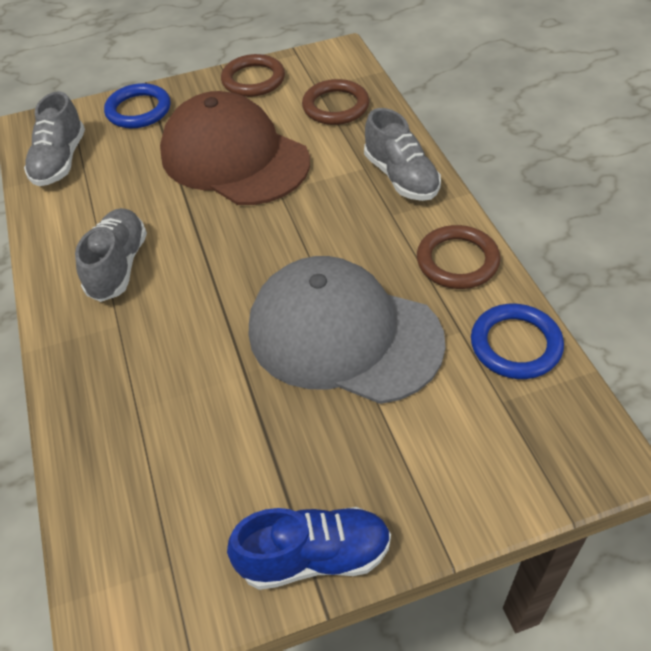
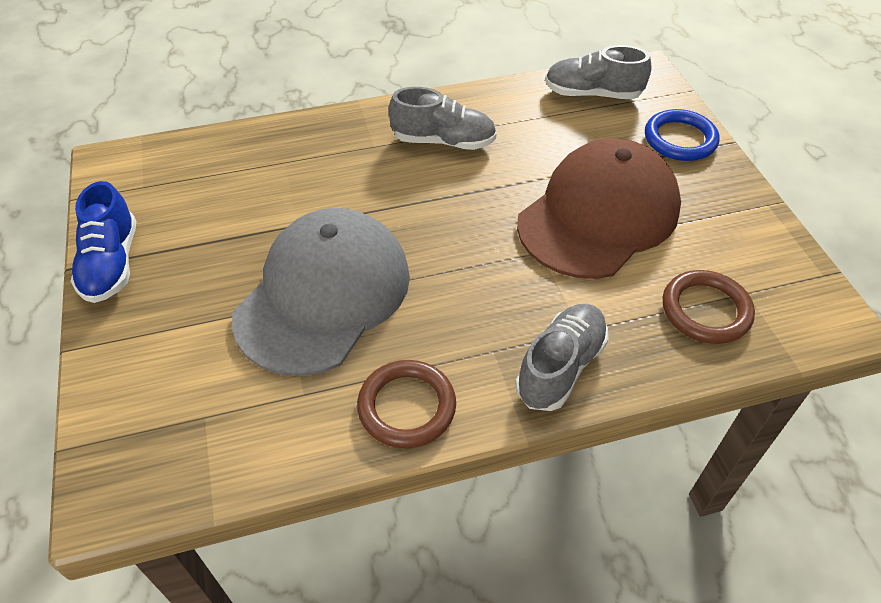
camera: 90 degrees right, 0 degrees up
brown ring [221,54,285,97] -> none
grey shoe [364,108,441,201] -> grey shoe turned 150 degrees clockwise [515,304,608,411]
blue ring [471,304,564,379] -> none

